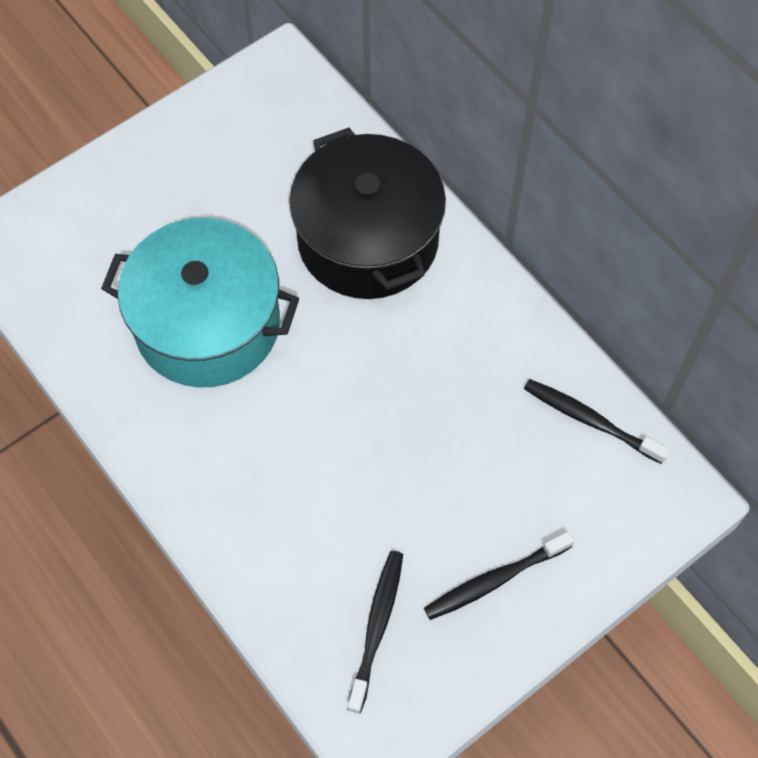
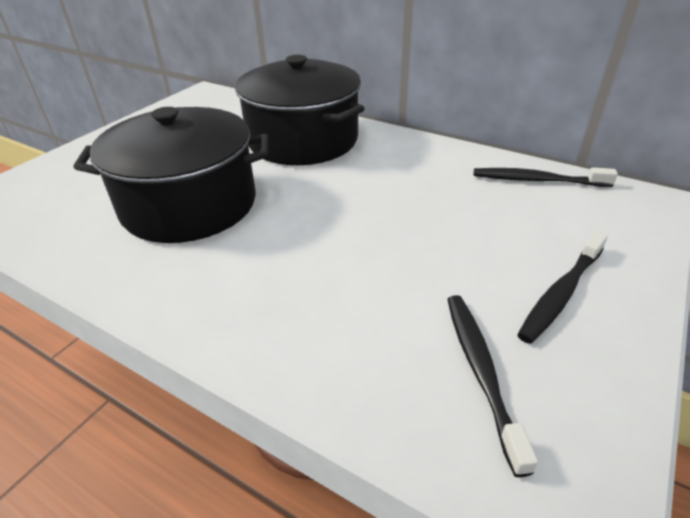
camera: 20 degrees left, 25 degrees down
turquoise pot [101,218,299,387] -> black pot [73,107,269,243]

